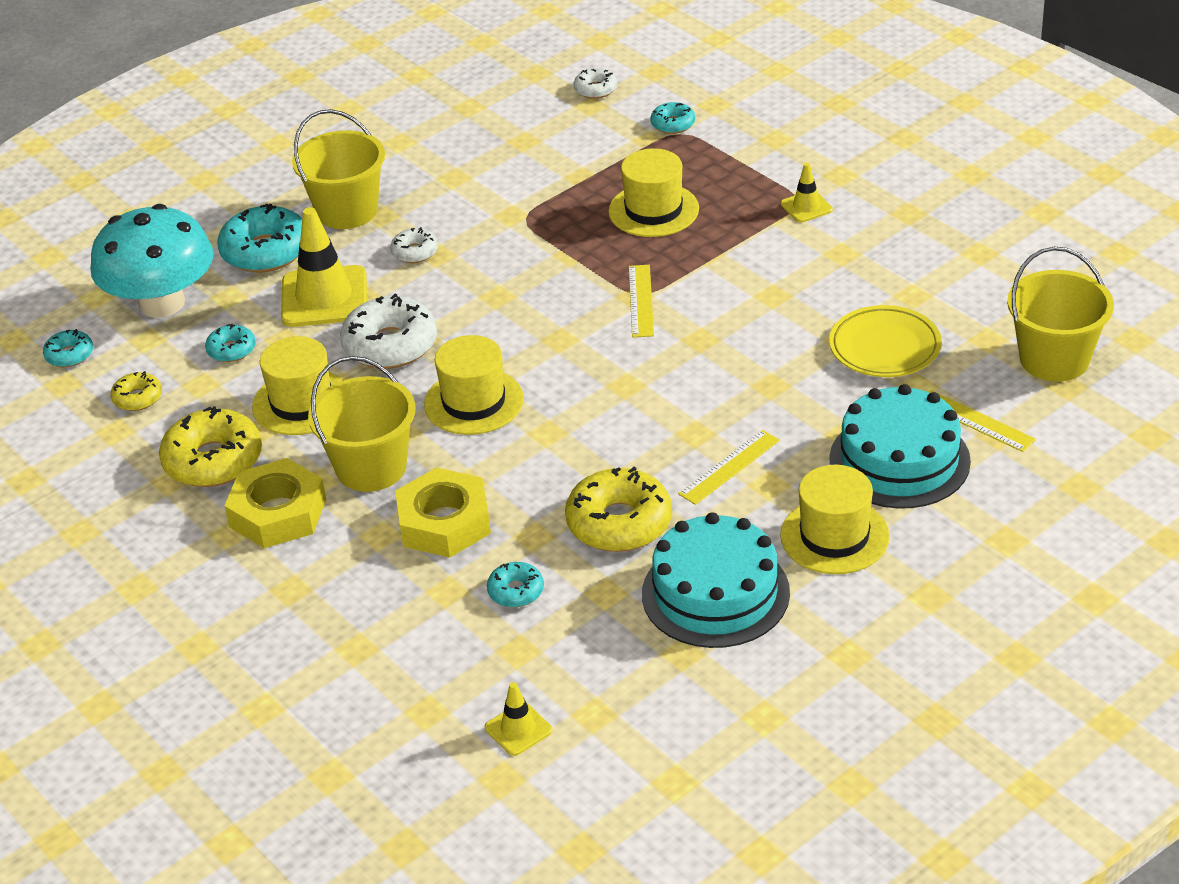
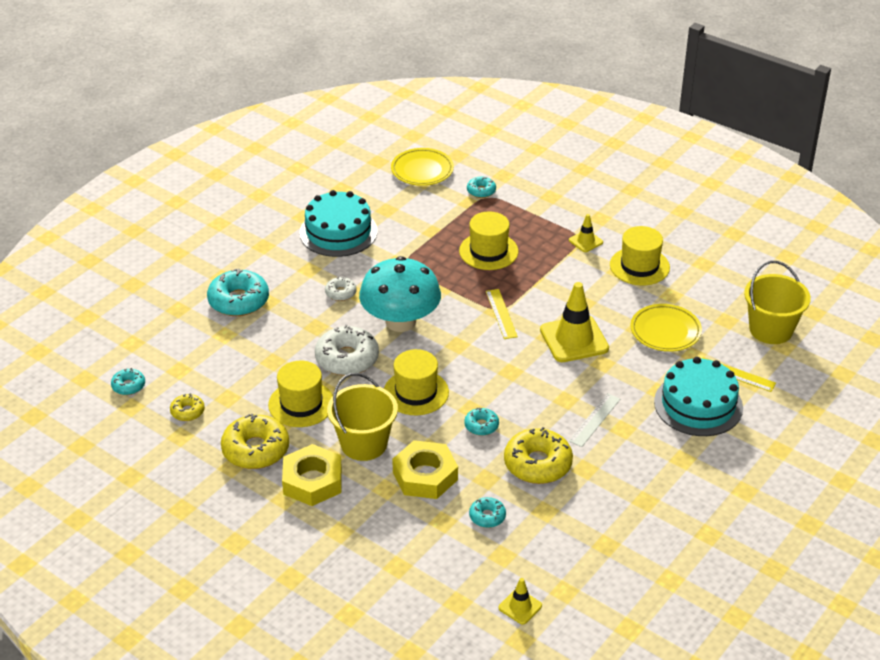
camera: 15 degrees left, 0 degrees up
turquoise mushroom [90,204,214,318] -> turquoise mushroom moved to [359,256,441,332]
turquoise donut [205,324,256,362] -> turquoise donut moved to [464,408,499,436]
yellow traffic cone [281,207,367,327] -> yellow traffic cone moved to [540,282,609,362]
yellow bucket [292,109,385,229] -> none
white donut [574,68,617,99] -> yellow plate [391,148,454,186]
turquoise cake [642,512,790,648] -> turquoise cake moved to [299,190,378,257]
yellow ruler [678,430,780,505] -> white ruler [569,393,620,447]
yellow hat [780,465,890,574] -> yellow hat moved to [610,226,670,285]

